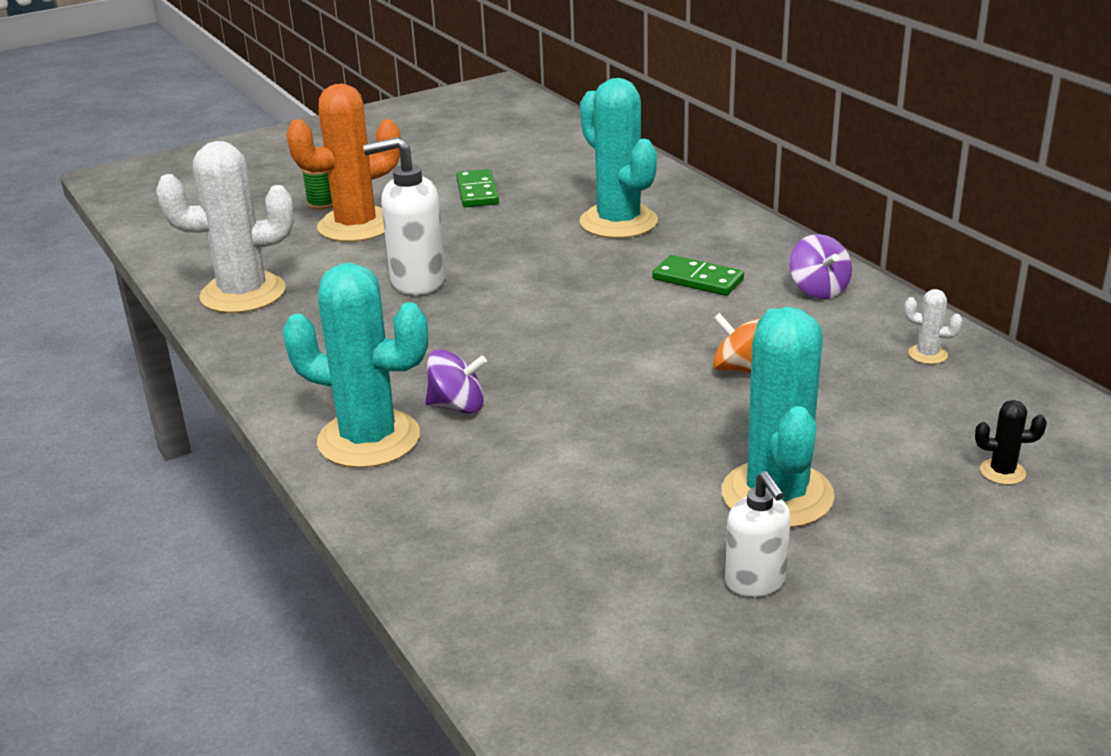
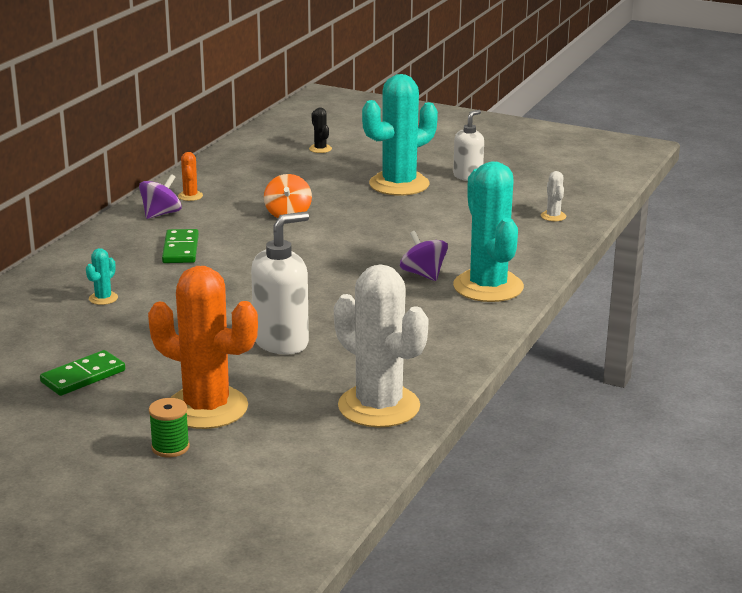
camera: 125 degrees left, 5 degrees down
white soap dispenser [363,137,446,295] -> white soap dispenser turned 90 degrees counterclockwise [251,212,309,355]
turquoise cactus [580,78,658,238] -> turquoise cactus [86,248,118,305], size x0.40
white cactus [904,289,962,364] -> white cactus moved to [541,171,566,221]
none -> orange cactus [178,152,203,201]

